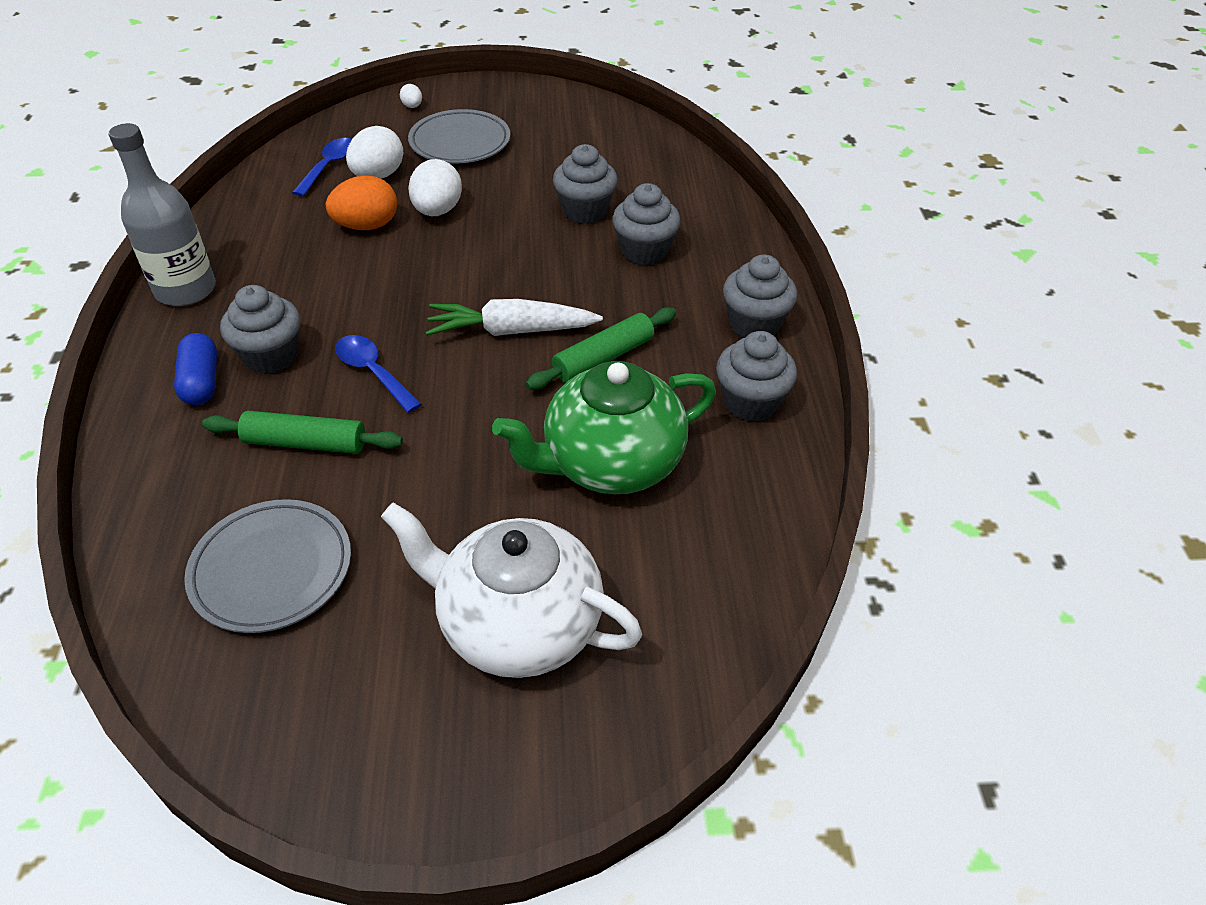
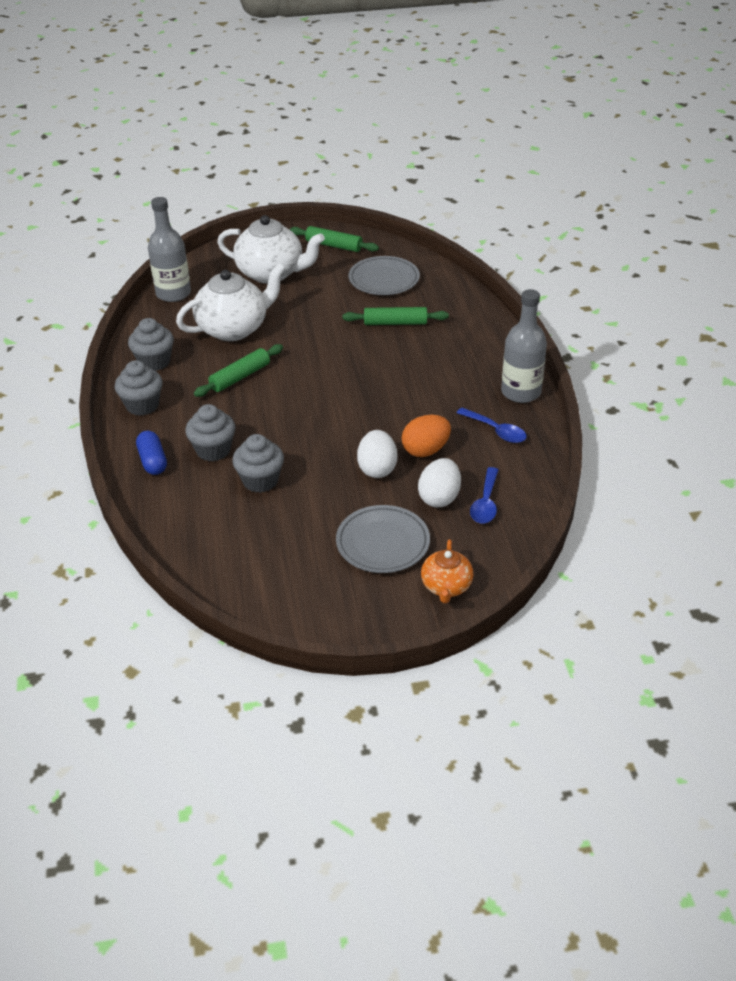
camera: 175 degrees right, 5 degrees down
blue capsule [174,333,217,405] -> blue capsule moved to [136,431,167,475]
grey cupcake [220,285,300,374] -> none
blue spoon [335,335,422,413] -> blue spoon moved to [457,408,526,443]
white egg [400,84,422,108] -> orange teapot [421,540,473,603]
white carrot [426,299,603,336] -> none
green teapot [492,361,716,494] -> white teapot [176,263,286,341]
none -> grey bottle [148,197,191,302]
none -> green rolling pin [290,226,379,252]

